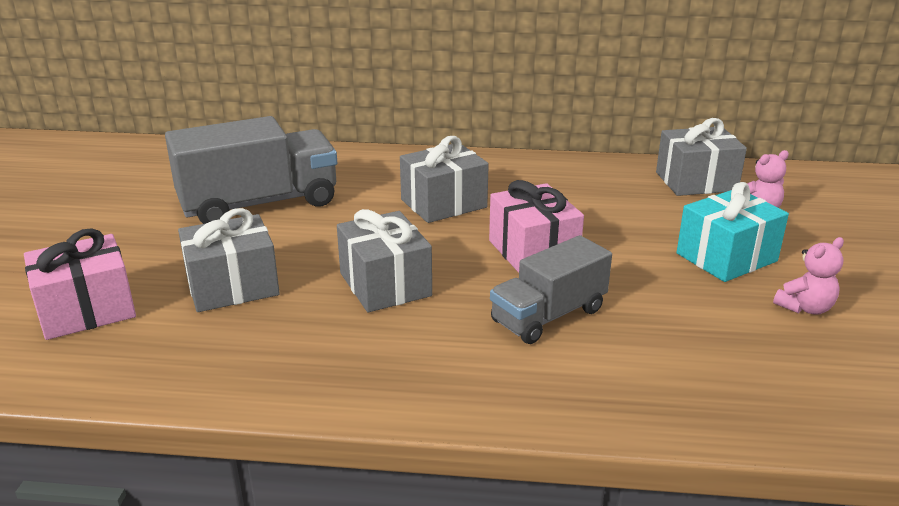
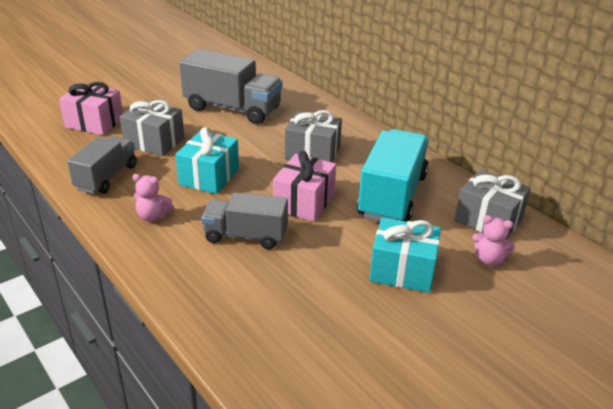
camera: 45 degrees right, 5 degrees up
grey gift [337,209,432,312] -> turquoise gift [175,127,239,194]
pink teddy bear [773,237,844,315] -> pink teddy bear moved to [132,174,174,222]
none -> grey truck [67,136,137,194]
none -> turquoise truck [357,129,429,221]

